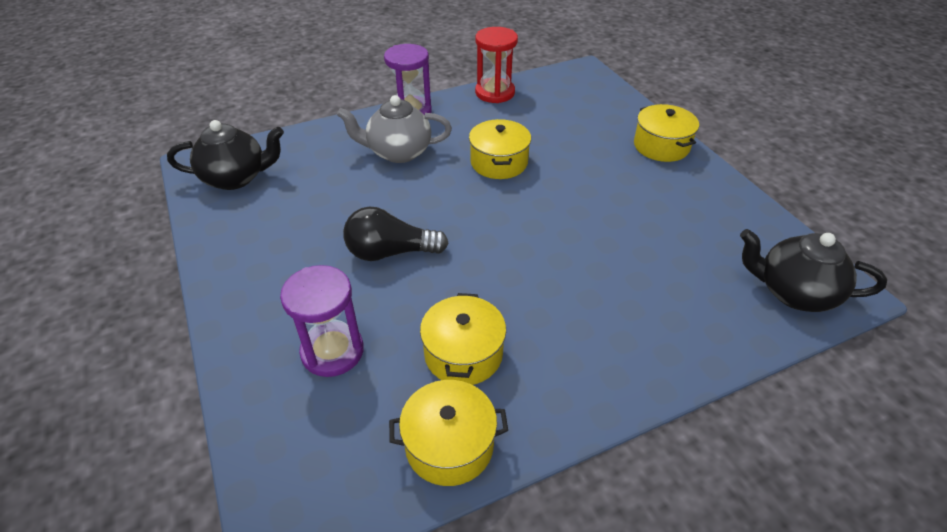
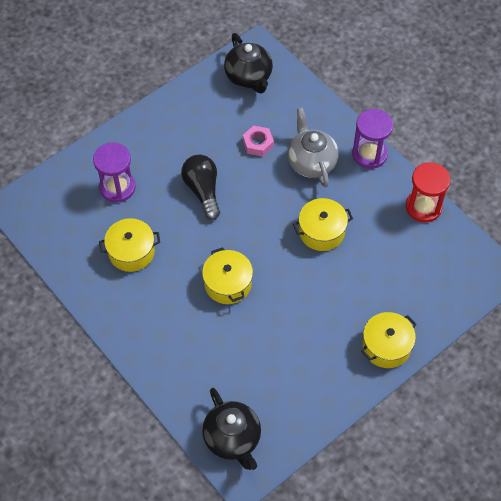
camera: 75 degrees right, 15 degrees up
yellow pot [389,380,508,486] -> yellow pot moved to [202,247,253,304]
black teapot [740,229,887,312] -> black teapot turned 150 degrees clockwise [202,388,261,470]
none -> pink nut [243,126,274,156]

